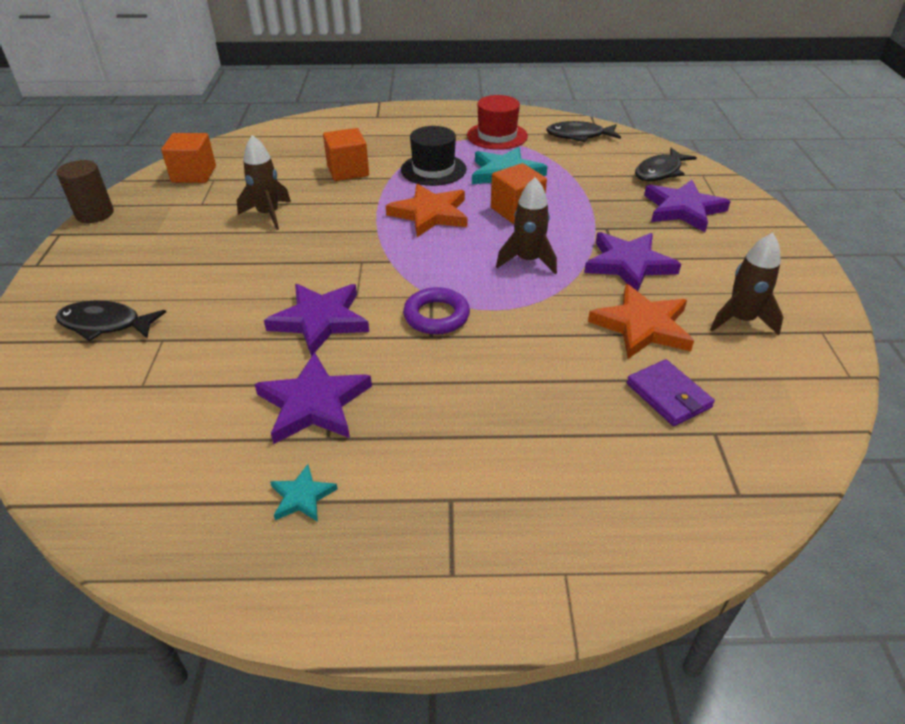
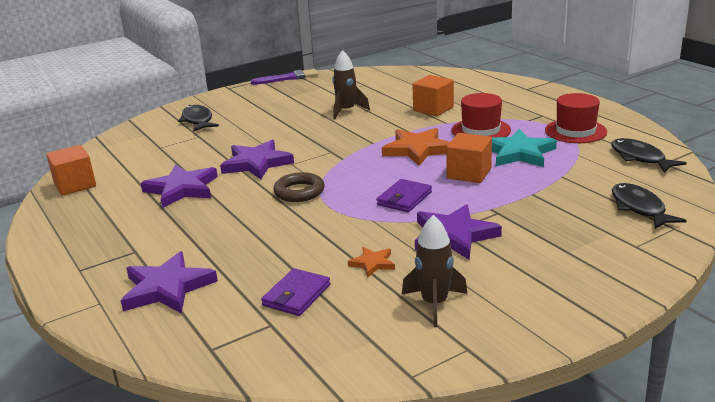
camera: 60 degrees right, 15 degrees down
brown cylinder [57,160,114,223] -> purple brush [251,69,318,85]
orange cube [161,133,216,183] -> orange cube moved to [46,145,96,196]
turquoise star [270,464,338,522] -> none
black hat [401,126,467,186] -> red hat [451,93,511,137]
purple ring [403,287,470,334] -> brown ring [273,172,325,202]
brown rocket [496,177,557,274] -> purple wallet [377,179,432,212]
orange star [588,284,694,359] -> orange star [348,247,395,277], size x0.51
black fish [635,148,697,181] -> black fish turned 60 degrees clockwise [612,183,687,229]
purple star [644,180,731,232] -> purple star moved to [121,251,218,314]

